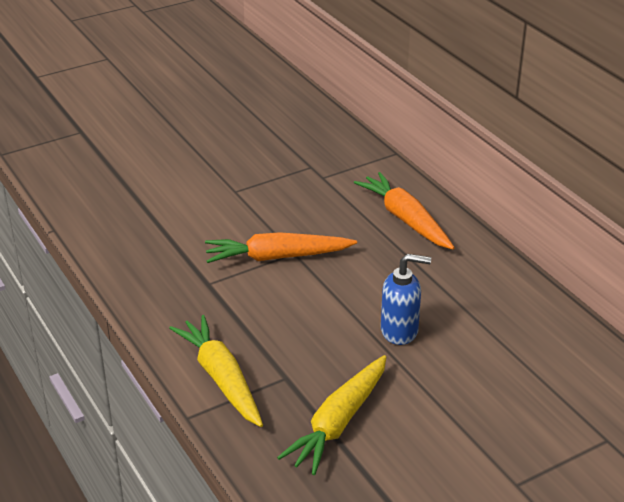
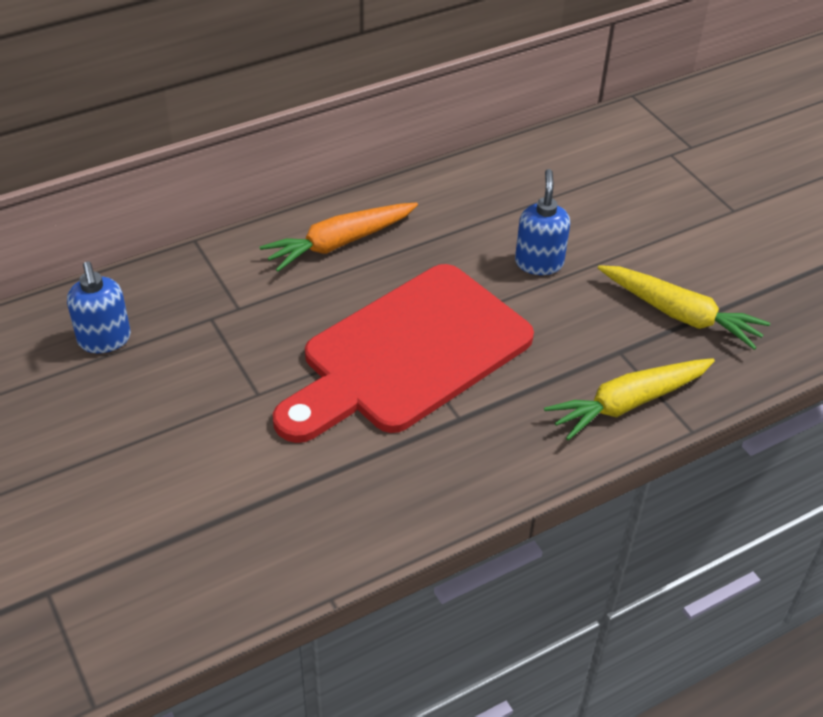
camera: 90 degrees left, 10 degrees up
orange carrot [205,232,357,263] -> red cutting board [273,264,534,443]
none -> blue soap dispenser [67,262,131,353]

